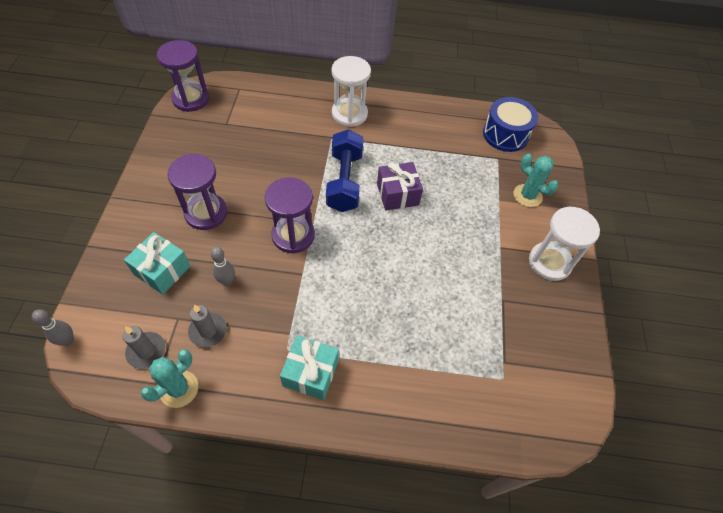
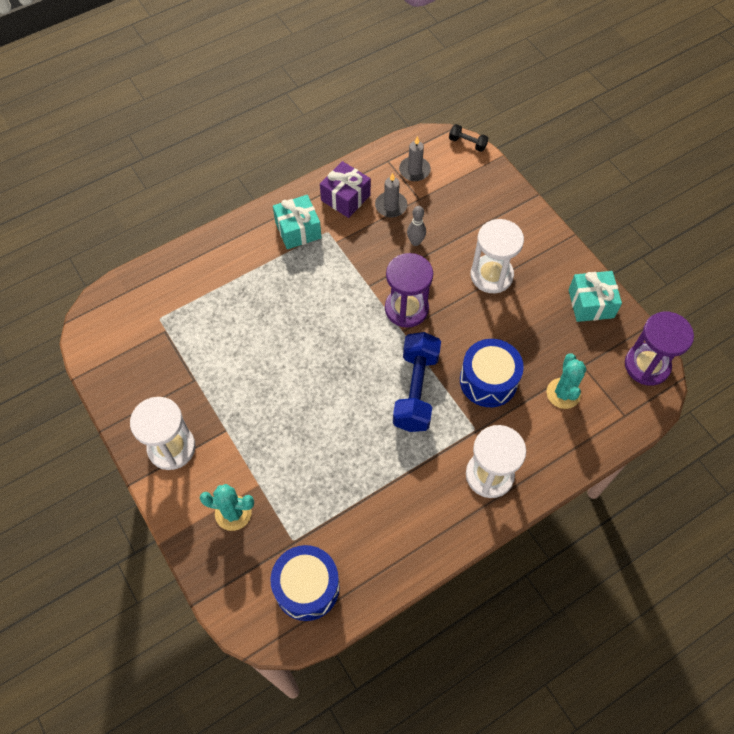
camera: 145 degrees right, 5 degrees up
grey bowling pin [32,310,74,346] -> black dumbbell [449,124,488,152]
turquoise gift [124,232,191,294] -> turquoise gift moved to [568,271,622,322]
turquoise cactus [141,349,198,408] -> turquoise cactus moved to [547,353,587,409]
purple hourglass [167,154,227,230] -> white hourglass [471,219,524,293]
blue dumbbell [326,129,364,212] -> blue dumbbell turned 45 degrees clockwise [393,332,441,432]
purple gift [377,162,423,211] -> purple gift moved to [320,161,371,218]
none -> blue drum [460,339,524,407]

